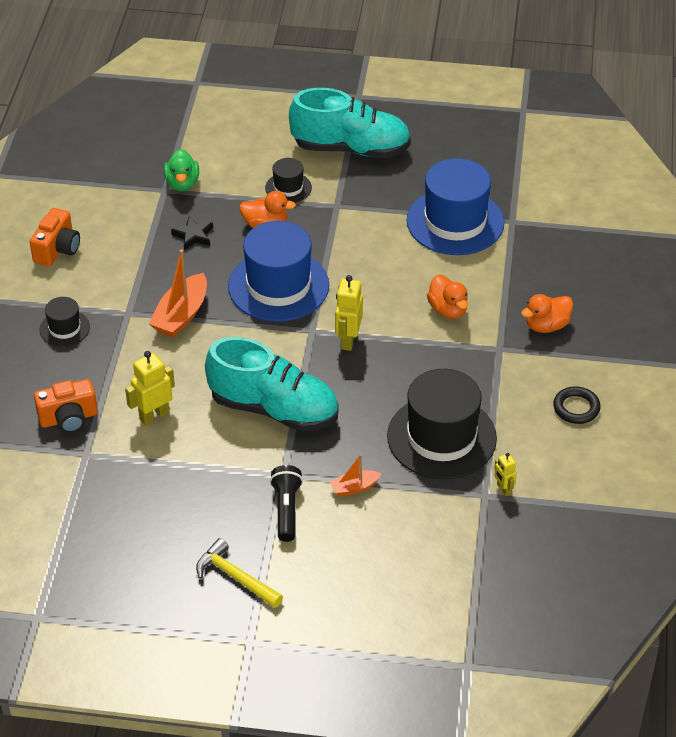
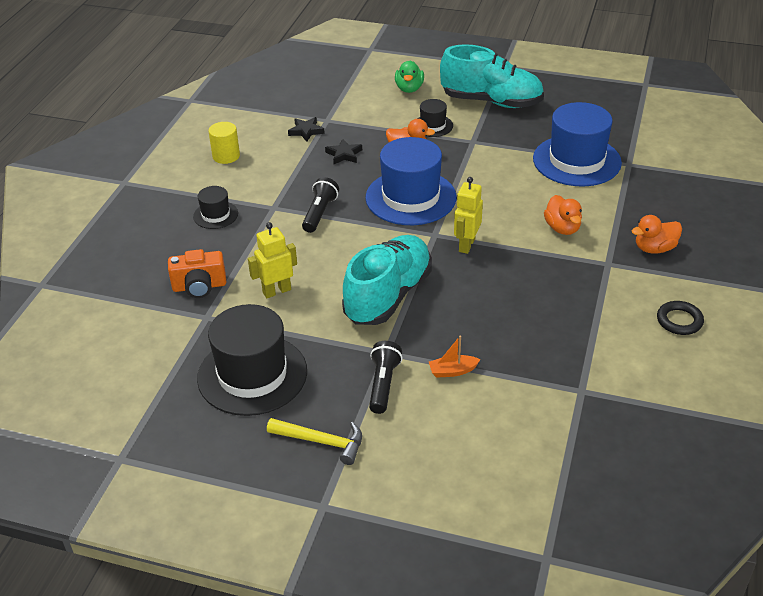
camera: 10 degrees right, 5 degrees down
orange camera [30,208,80,266] -> yellow cylinder [208,122,240,164]
orange boat [149,249,207,338] -> black flashlight [302,177,339,233]
green duck [164,149,199,191] -> green duck moved to [395,60,424,93]
yellow hammer [196,538,283,608] -> yellow hammer turned 150 degrees clockwise [267,418,362,465]
turquoise shoe [205,337,339,432] -> turquoise shoe turned 90 degrees counterclockwise [342,235,432,325]
black hat [387,369,497,479] -> black hat moved to [197,304,307,416]
yellow robot [494,453,517,496] -> none
none -> black star [288,117,325,142]

